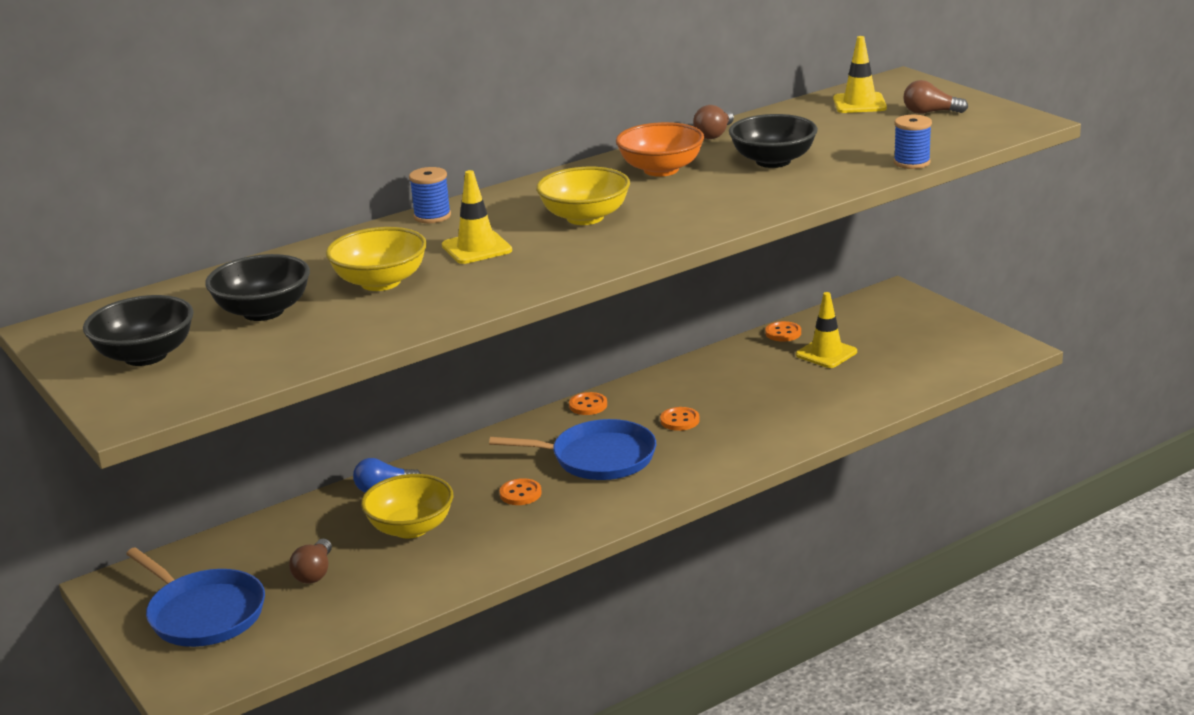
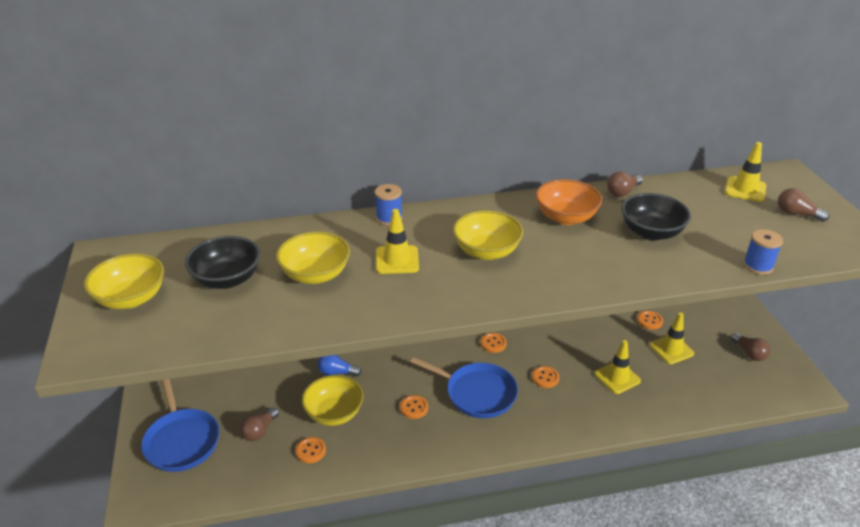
camera: 20 degrees right, 10 degrees up
black bowl [83,295,194,366] -> yellow bowl [84,253,164,309]
none -> orange button [296,437,326,463]
none -> yellow traffic cone [595,340,641,394]
none -> brown light bulb [731,333,770,361]

